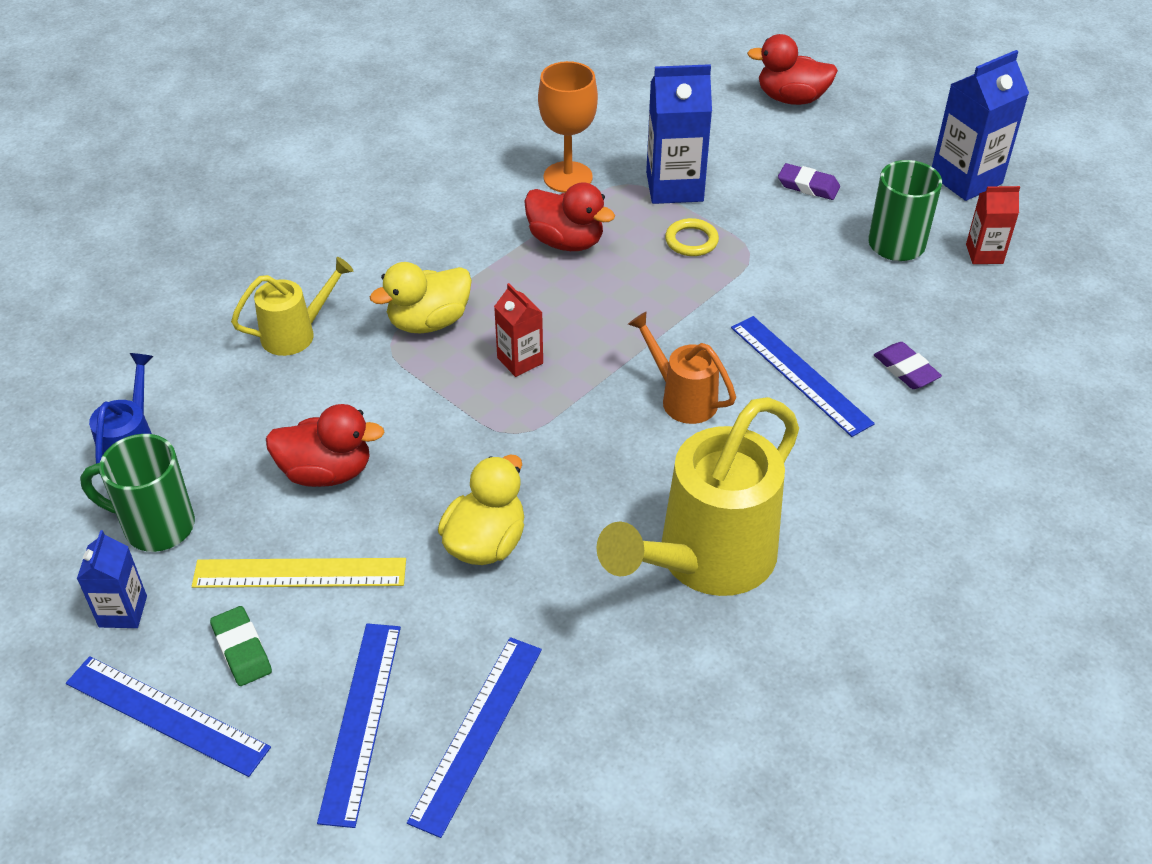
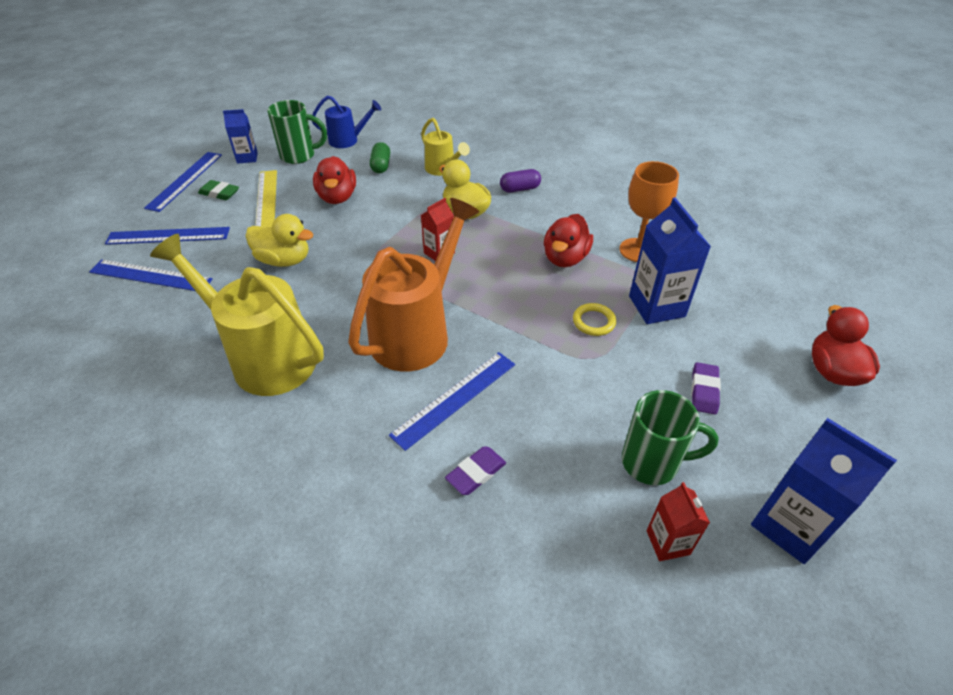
camera: 80 degrees right, 0 degrees up
green mug [80,434,195,552] -> green mug turned 90 degrees clockwise [267,100,327,164]
green eraser [210,606,272,686] -> green eraser turned 60 degrees clockwise [198,180,239,200]
orange watering can [628,312,736,424] -> orange watering can [348,198,480,371], size x1.93
none -> green capsule [370,142,390,173]
none -> purple capsule [500,169,541,193]

